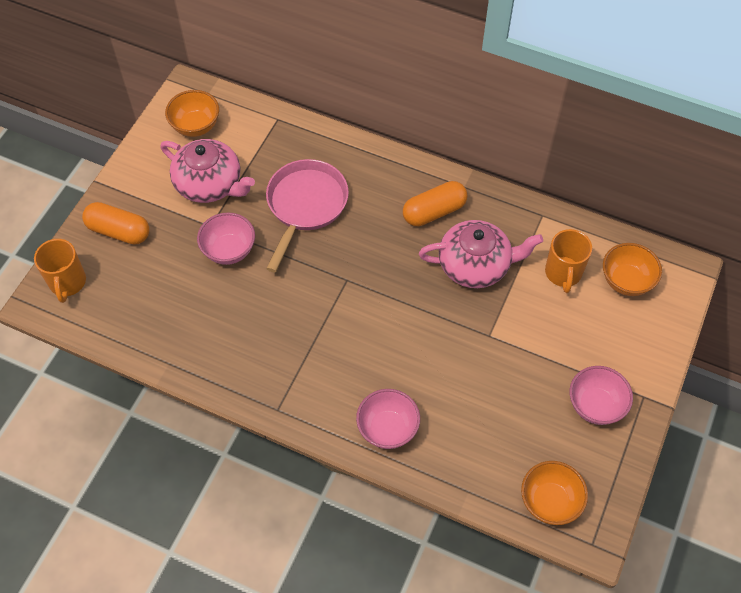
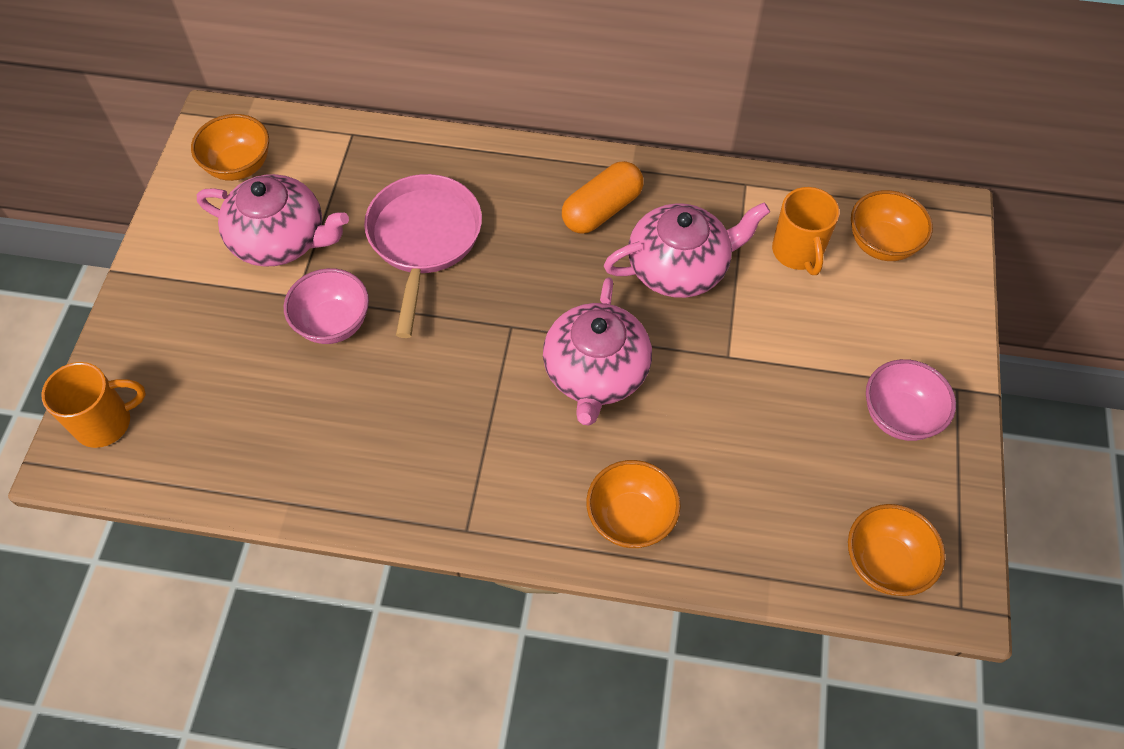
camera: 15 degrees left, 0 degrees up
orange mug [34,239,86,303] -> orange mug turned 90 degrees counterclockwise [41,362,146,448]
orange capsule [82,202,149,245] -> none
pink bowl [356,389,420,449] -> orange bowl [586,460,681,548]
none -> pink teapot [543,278,652,426]

